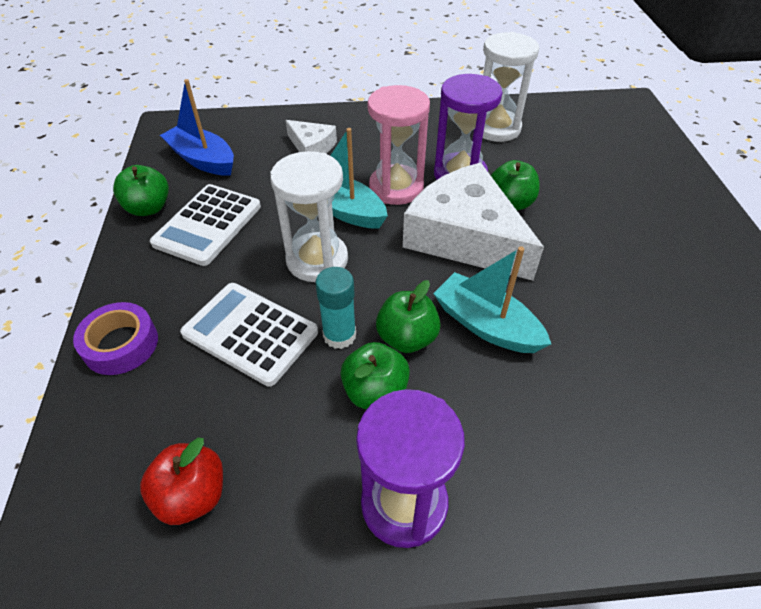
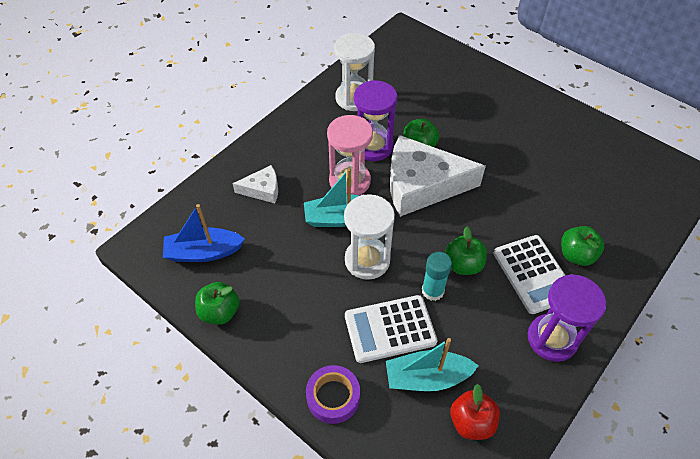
camera: 45 degrees left, 5 degrees up
white calculator [150,184,261,266] -> white calculator moved to [493,235,566,314]
green apple [340,342,410,409] -> green apple moved to [561,226,604,266]
turquoise boat [433,246,551,353] -> turquoise boat moved to [386,338,479,391]

